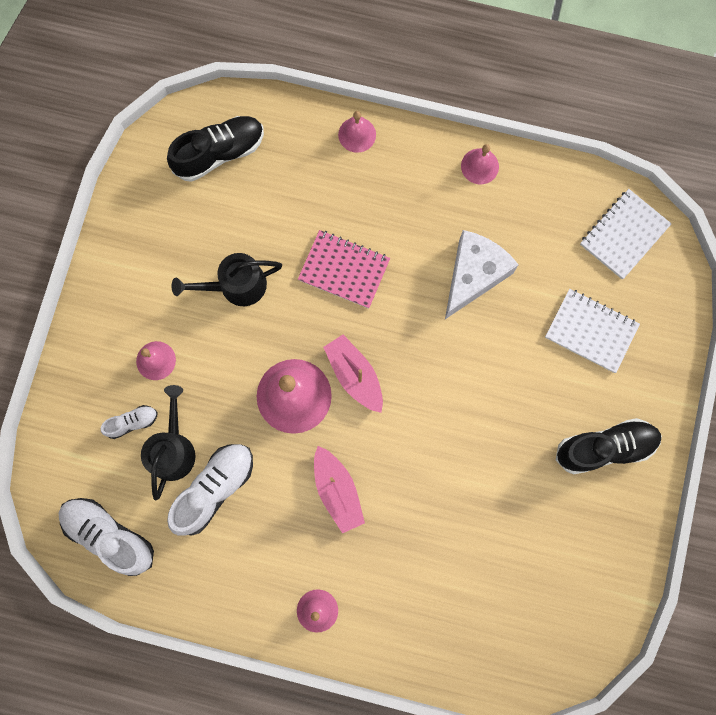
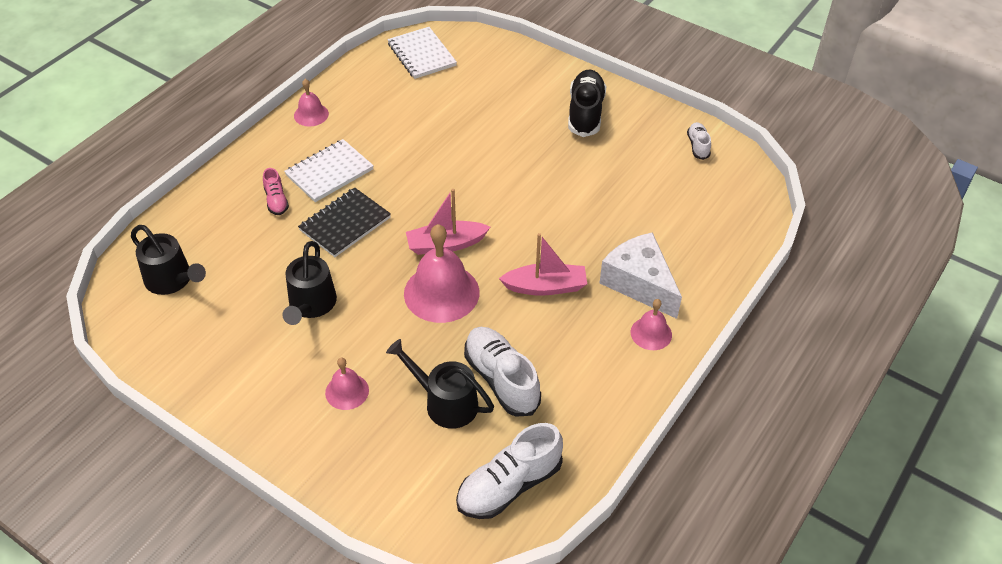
camera: 70 degrees left, 30 degrees down
white shoe [100,405,158,439] -> white shoe moved to [687,122,711,160]
black shoe [167,116,264,182] -> black watering can [131,225,206,295]
pink notebook [298,230,390,309] -> black notebook [298,188,391,257]
pink bell [338,111,376,153] -> none
white cheese [445,230,519,319] -> white cheese moved to [600,232,682,319]
white notebook [545,289,640,373] -> white notebook moved to [284,139,374,202]
none -> pink shoe [263,168,289,215]

